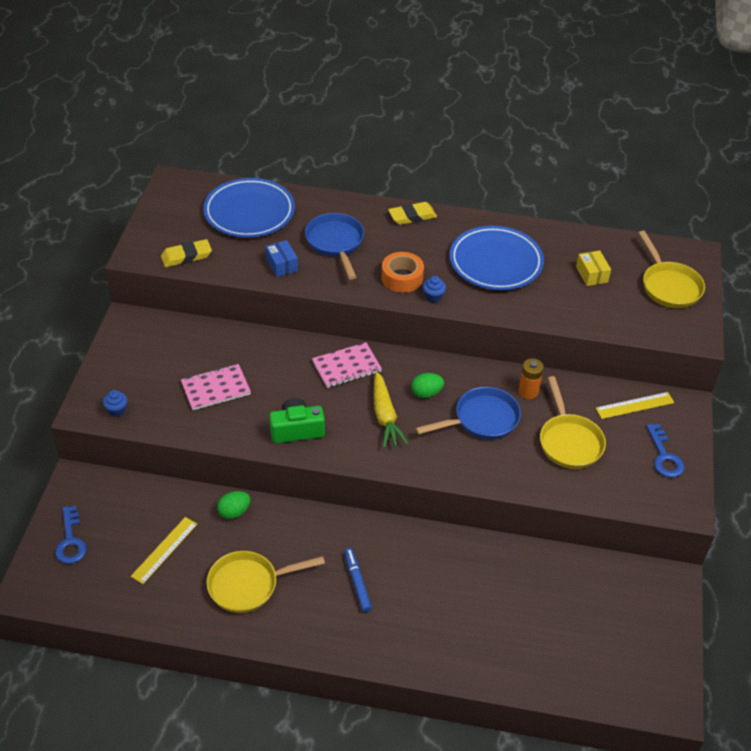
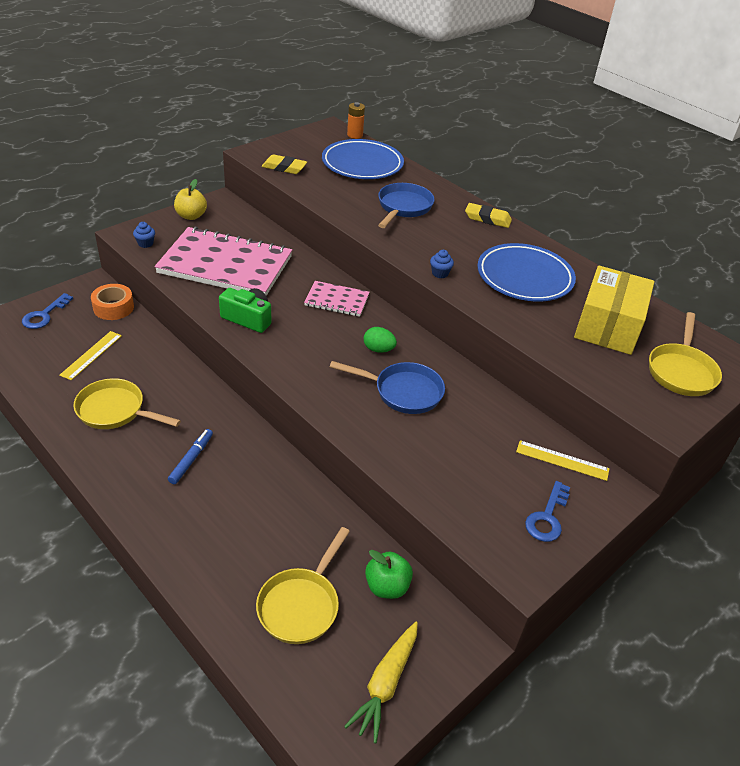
camera: 35 degrees right, 5 degrees down
yellow ruler [131,517,197,584] -> yellow ruler turned 45 degrees counterclockwise [59,331,122,380]
pink notebook [181,364,251,410] -> pink notebook [155,226,292,296], size x2.07
green egg [217,491,251,519] -> none
blue box [265,240,298,277] -> none
yellow carrot [374,371,408,448] -> yellow carrot moved to [344,621,418,743]
orange tape [381,252,424,293] -> orange tape moved to [91,284,134,320]
orange battery [518,358,544,399] -> orange battery moved to [347,102,365,139]
yellow pan [540,376,606,469] -> yellow pan moved to [256,527,350,644]
yellow box [576,251,611,286] -> yellow box [574,265,654,355], size x2.22
none -> yellow apple [174,179,207,220]
none -> green apple [365,550,413,599]

